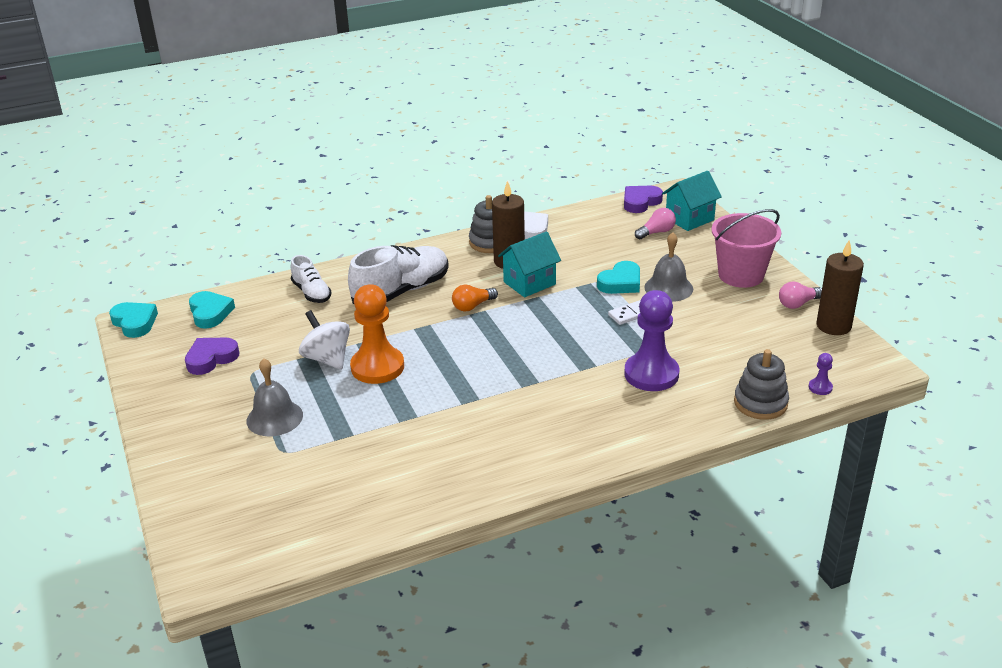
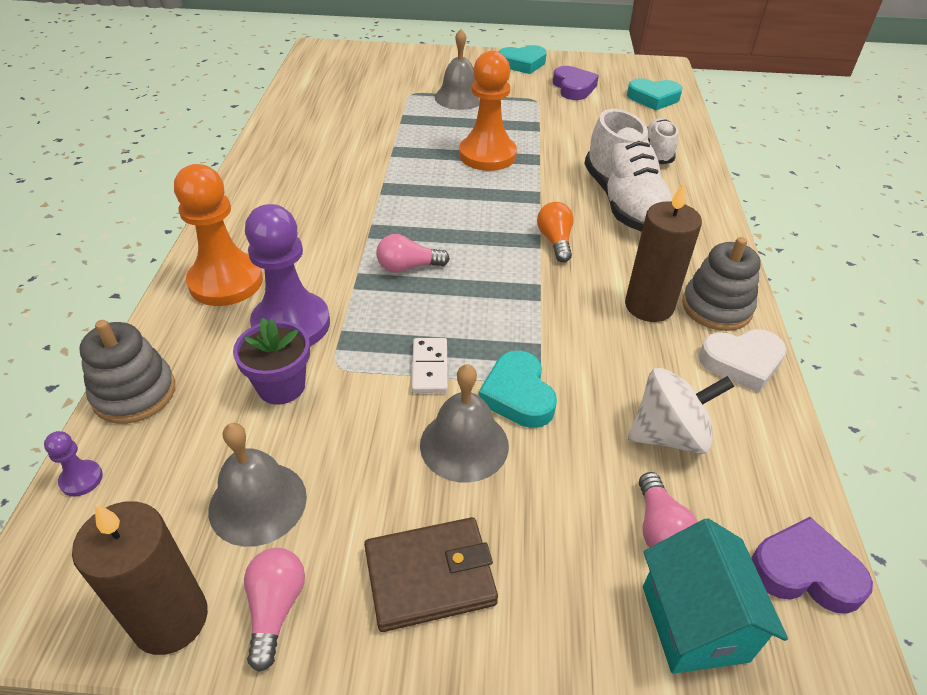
camera: 115 degrees right, 10 degrees up
turquoise heart [109,302,158,338] -> turquoise heart moved to [499,45,547,74]
white shoe [291,255,332,303] -> white shoe turned 105 degrees clockwise [647,118,678,164]
white spinning top [299,310,350,370] -> white spinning top moved to [628,368,734,454]
turquoise house [498,231,561,297] -> none
purple heart [624,186,663,213] -> purple heart turned 60 degrees counterclockwise [751,517,873,614]
pink bucket [711,209,781,288] -> brown wallet [364,517,498,632]
none -> orange pawn [174,164,263,306]
none -> grey bell [208,423,307,547]
none -> purple flower pot [233,318,310,405]
none -> pink light bulb [376,234,450,273]

